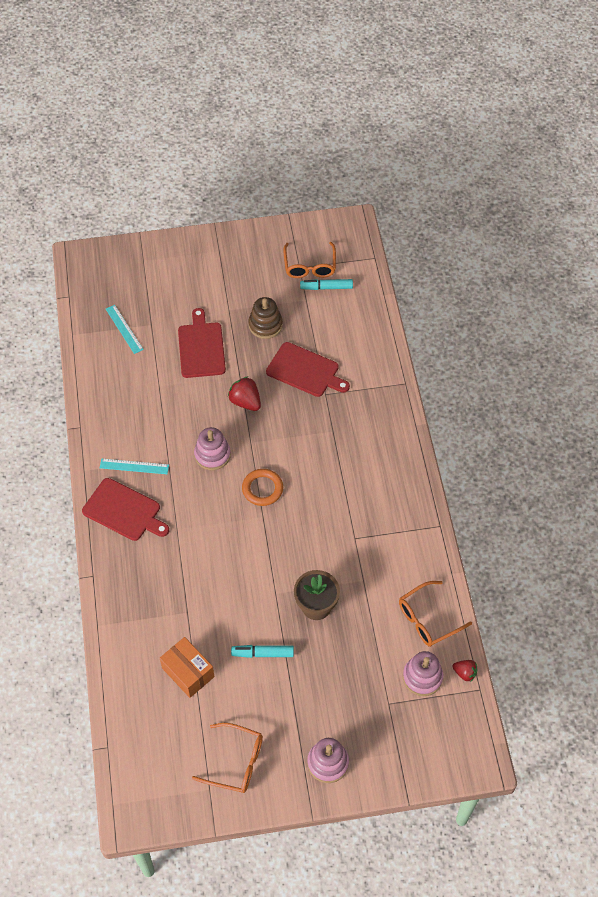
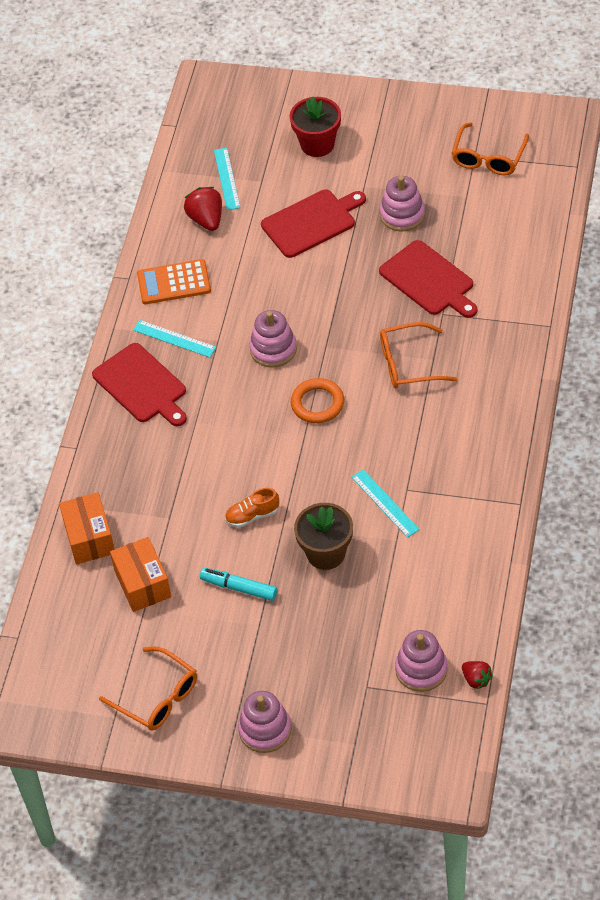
camera: 25 degrees right, 5 degrees down
red cutting board [178,308,226,378] -> red cutting board turned 45 degrees clockwise [261,189,366,258]
red strawberry [228,377,261,411] -> red strawberry moved to [184,187,222,231]
brown stacking toy [248,297,283,339] -> pink stacking toy [380,176,425,232]
turquoise marker [300,279,353,290] -> none
orange glasses [399,581,472,647] -> orange glasses moved to [380,322,457,388]
none -> orange box [59,492,115,564]
none -> orange calculator [137,259,211,304]
none -> orange shoe [225,488,279,528]
none -> red flower pot [290,97,341,157]
none -> turquoise ruler [352,469,420,538]

